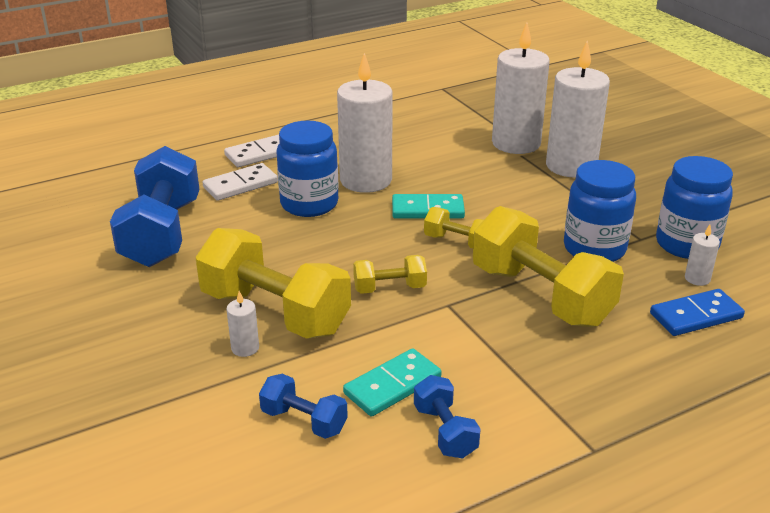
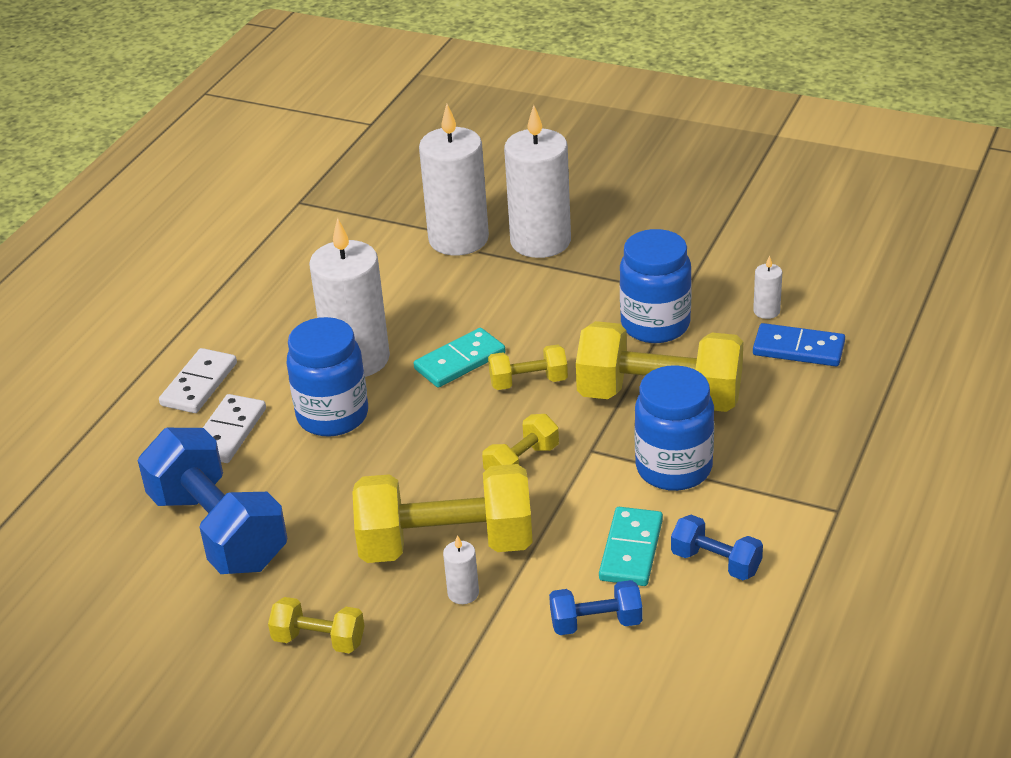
camera: 35 degrees left, 5 degrees up
blue domino [650,289,745,336] -> blue domino turned 75 degrees clockwise [753,323,845,366]
blue jar [656,156,733,259] -> blue jar moved to [634,365,714,491]
none -> yellow dumbbell [268,597,364,653]

